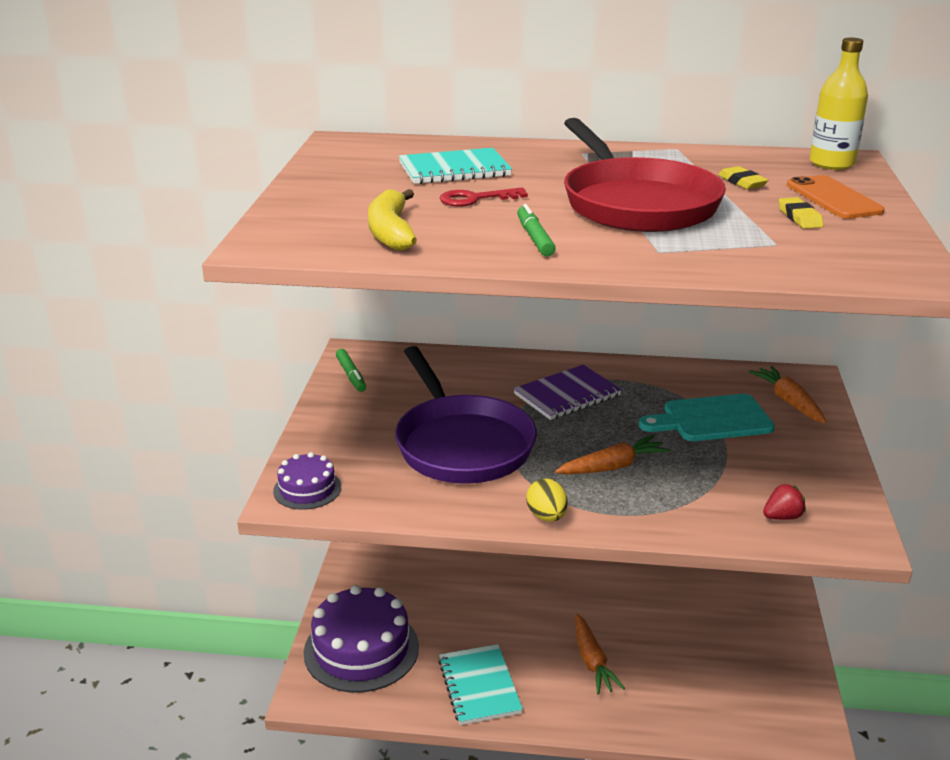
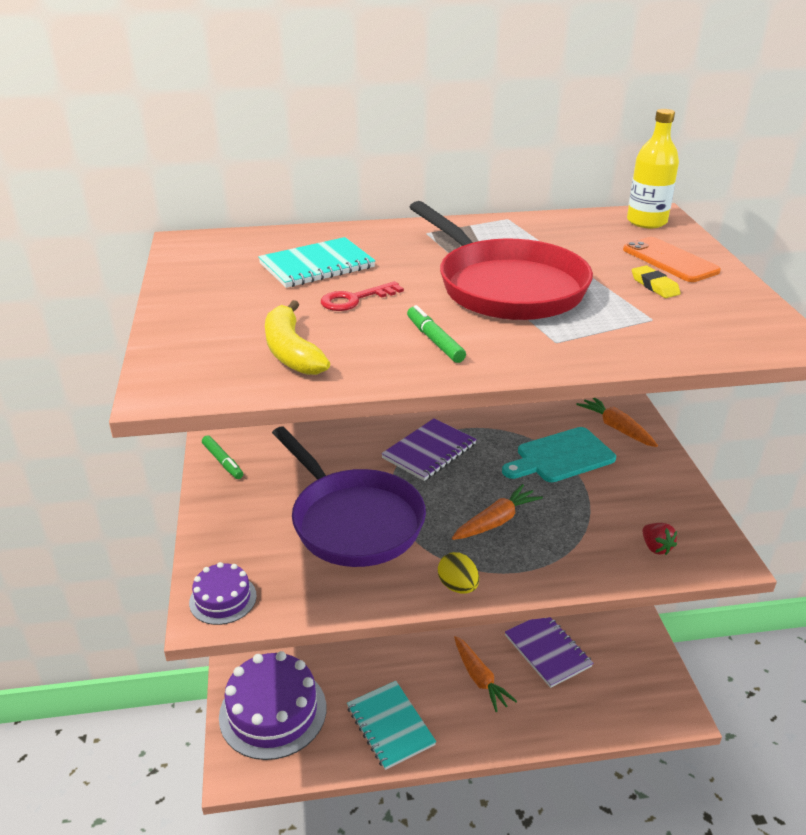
camera: 15 degrees left, 5 degrees up
yellow eraser [718,166,768,189] -> none
red strawberry [763,484,806,520] -> red strawberry turned 105 degrees clockwise [642,523,677,555]
none -> purple notebook [505,617,593,688]

